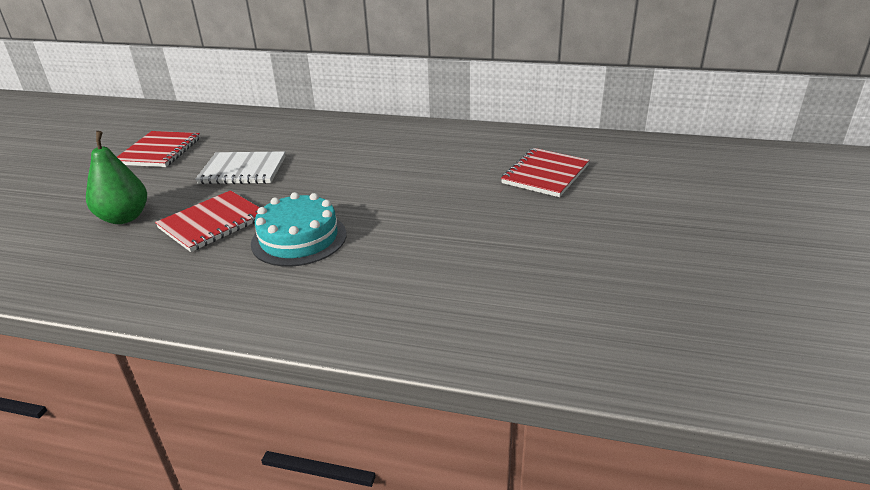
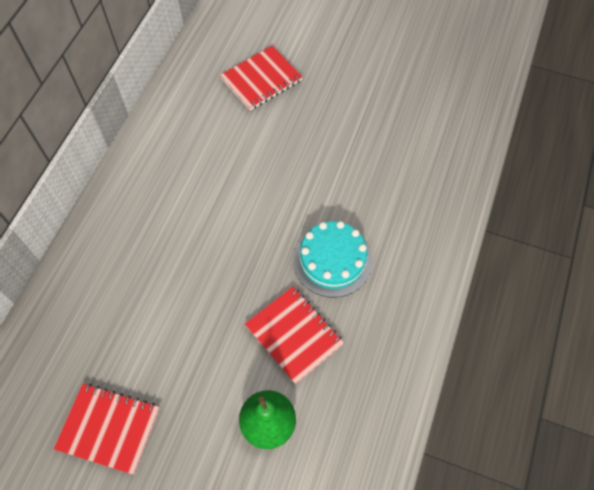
camera: 85 degrees left, 30 degrees up
white notebook [195,151,286,184] -> none
red notebook [501,148,589,197] -> red notebook turned 75 degrees counterclockwise [220,46,302,110]

